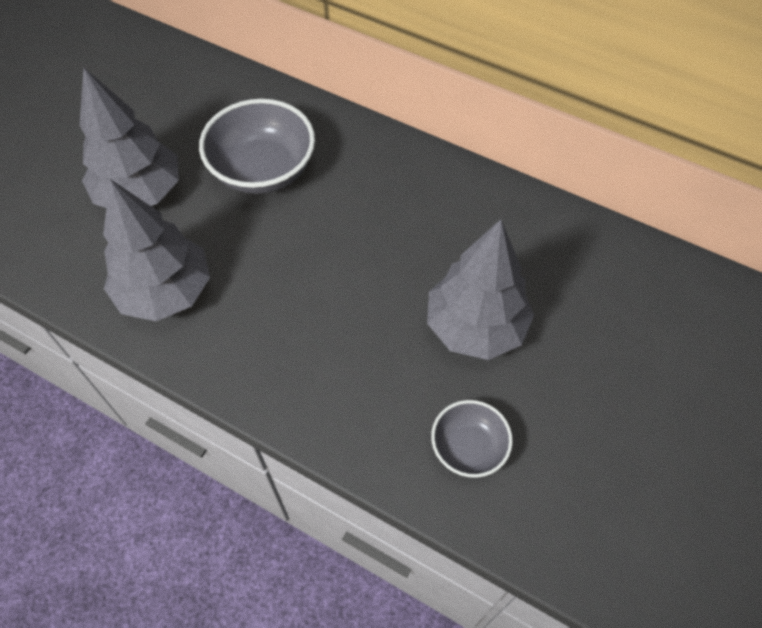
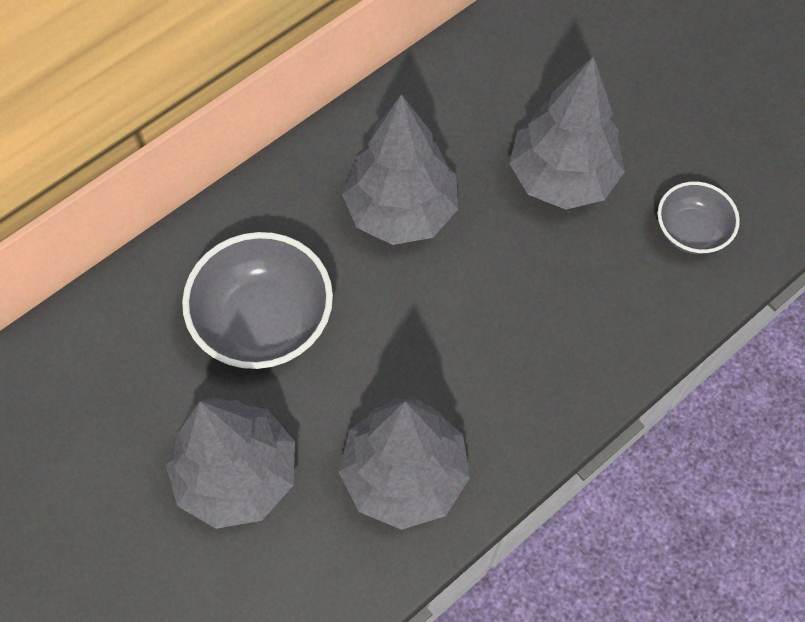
camera: 70 degrees left, 5 degrees up
none -> grey tree [342,94,458,245]

